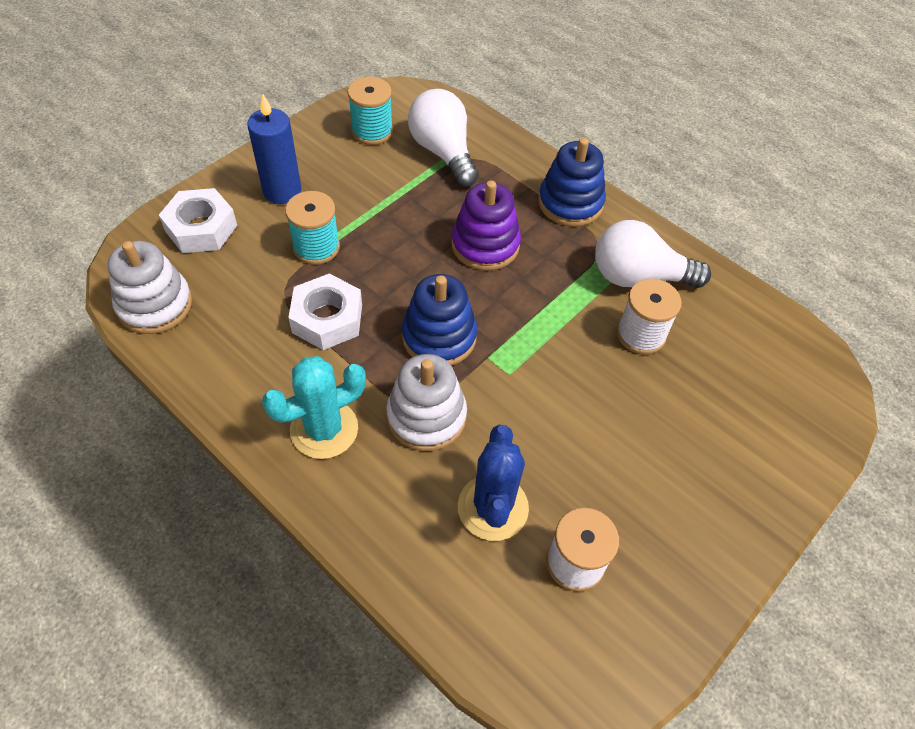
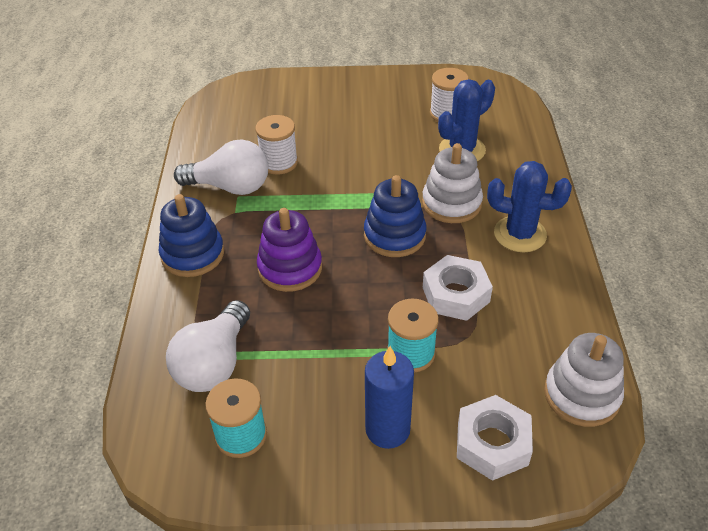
camera: 130 degrees left, 10 degrees down
turquoise cactus [262,356,366,459] -> blue cactus [487,161,572,252]
white light bulb [595,220,711,288] -> white light bulb turned 45 degrees counterclockwise [174,139,268,195]

